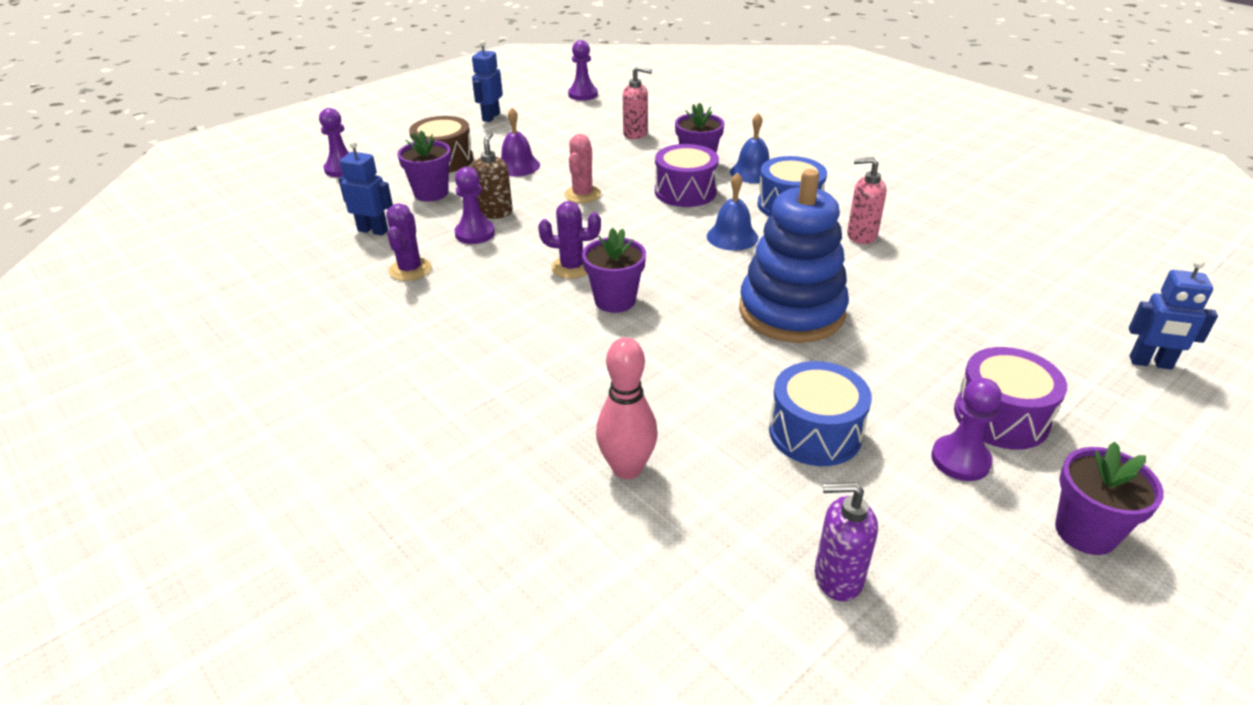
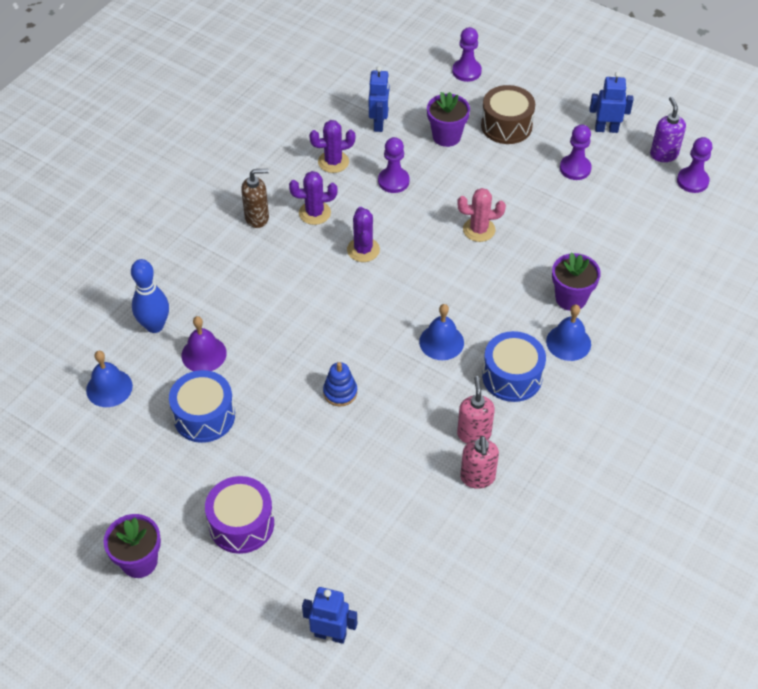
camera: 75 degrees right, 15 degrees up
brown soap dispenser [472,132,513,219] -> brown soap dispenser moved to [241,169,269,228]
purple bell [501,108,540,176] -> purple bell moved to [181,316,227,371]
purple flower pot [582,228,646,313] -> none
pink bowling pin [596,337,658,479] -> blue bowling pin [131,259,169,333]
pink soap dispenser [623,66,652,139] -> pink soap dispenser moved to [460,436,499,489]
purple drum [655,144,719,207] -> none
blue stacking toy [739,169,849,343] -> blue stacking toy [323,362,357,406], size x0.41
purple soap dispenser [815,482,878,601] -> purple soap dispenser moved to [650,97,686,162]
purple pawn [931,378,1002,481] -> purple pawn moved to [560,125,592,180]
blue robot [1129,259,1218,370] -> blue robot turned 105 degrees clockwise [302,587,357,644]
none -> blue bell [86,351,133,407]
none -> purple cactus [289,171,337,225]

